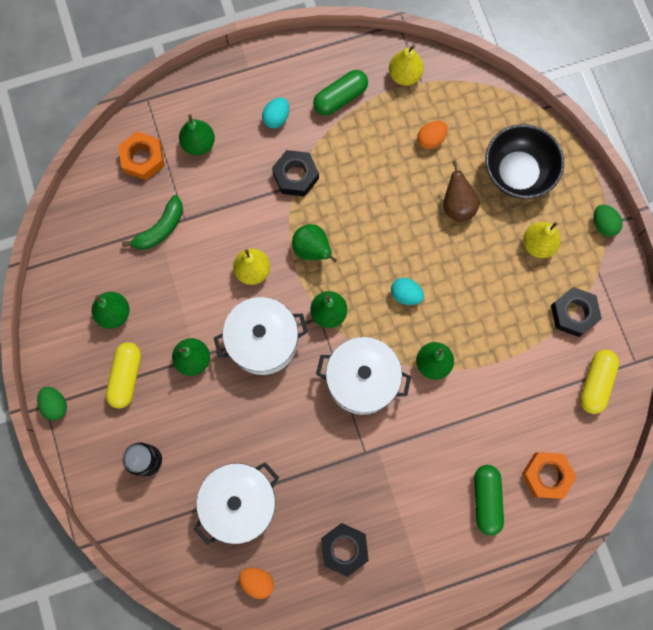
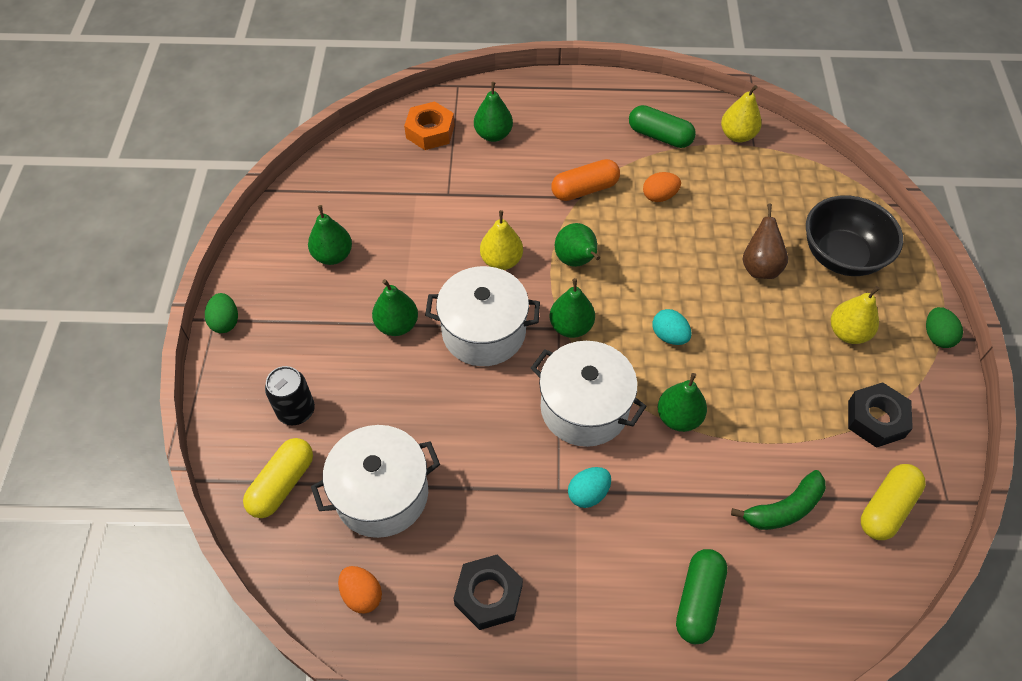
camera: 20 degrees right, 20 degrees down
yellow capsule [106,342,141,408] -> yellow capsule moved to [243,438,313,518]
green banana [122,195,183,250] -> green banana moved to [731,470,826,530]
turquoise egg [262,97,289,129] -> turquoise egg moved to [568,467,611,508]
black nut [272,150,319,196] -> orange capsule [551,159,620,201]
green capsule [313,70,368,116] -> green capsule turned 45 degrees clockwise [629,105,696,148]
orange egg [417,121,448,149] -> orange egg moved to [643,172,681,202]
orange nut [522,452,576,499] -> none

